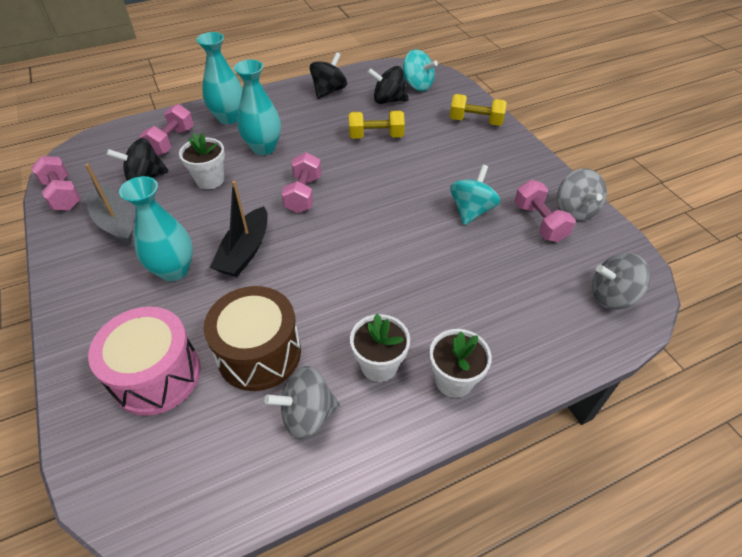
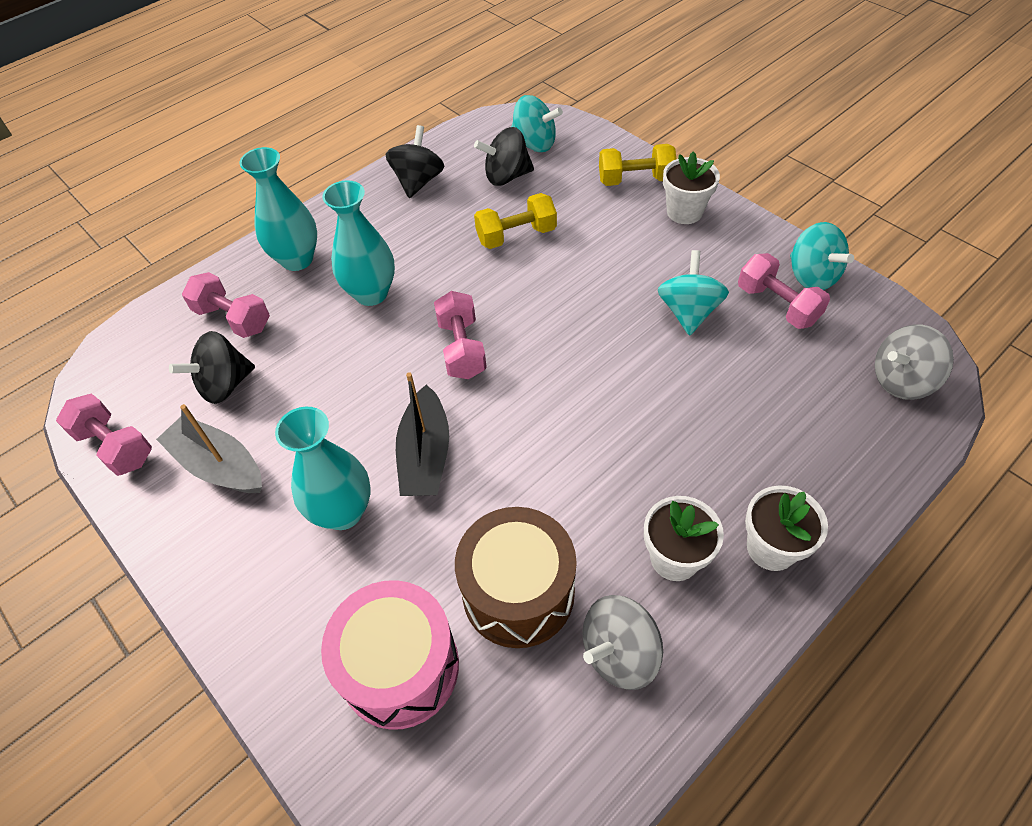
camera: 15 degrees left, 5 degrees up
pink dumbbell [140,104,194,156] -> pink dumbbell turned 60 degrees counterclockwise [182,272,270,338]
white flower pot [179,133,225,189] -> white flower pot moved to [663,151,720,224]
grey spinning top [557,169,607,221] -> turquoise spinning top [790,222,854,290]

